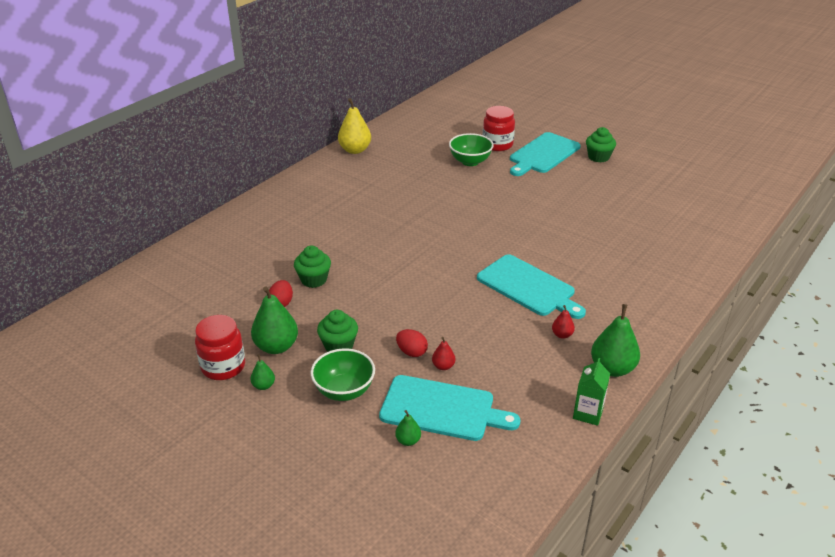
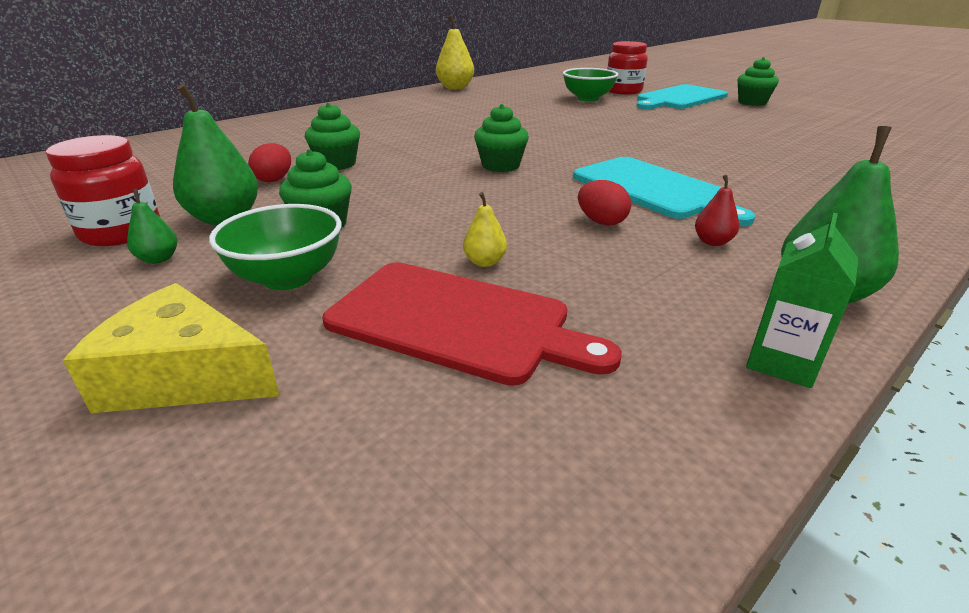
camera: 10 degrees right, 5 degrees down
turquoise cutting board [379,375,520,441] -> red cutting board [322,262,622,386]
green pear [395,410,421,446] -> none
red egg [396,329,428,357] -> red egg moved to [578,180,632,226]
red pear [432,337,455,370] -> yellow pear [463,192,507,267]
none -> yellow cheese [63,283,280,413]
none -> green cupcake [474,104,529,172]

